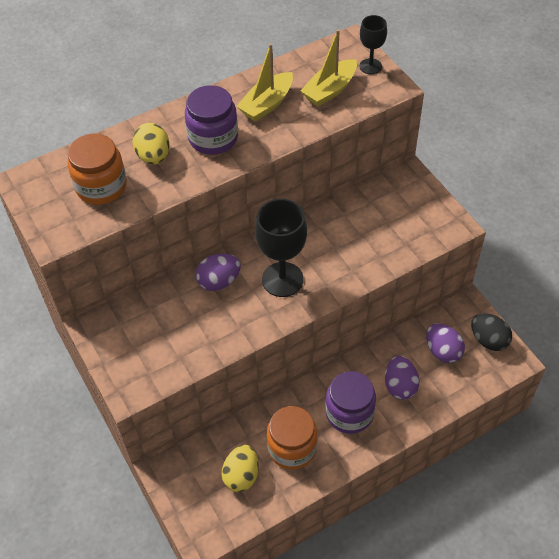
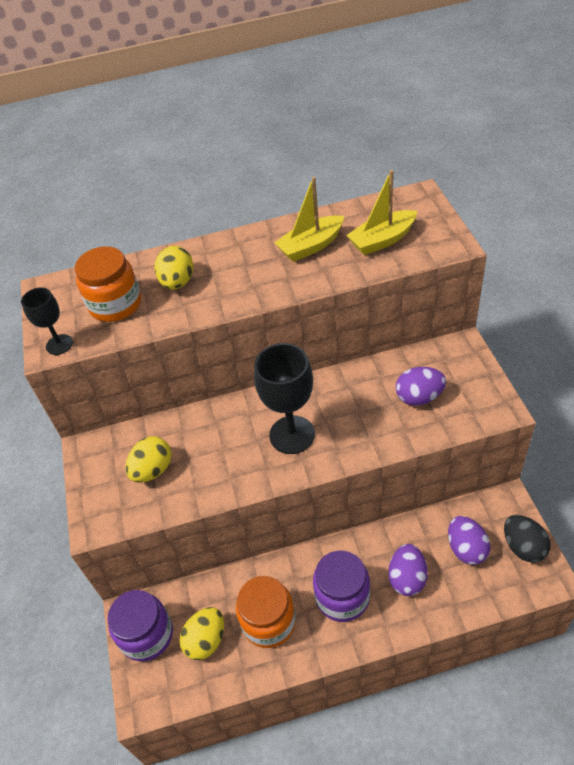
camera: 20 degrees right, 5 degrees down
purple jar [185,85,238,155] -> purple jar moved to [107,590,173,662]
purple egg [196,254,241,291] -> purple egg moved to [395,367,446,406]
black goblet [360,15,387,75] -> black goblet moved to [21,287,73,355]
none -> yellow egg [125,436,172,483]

